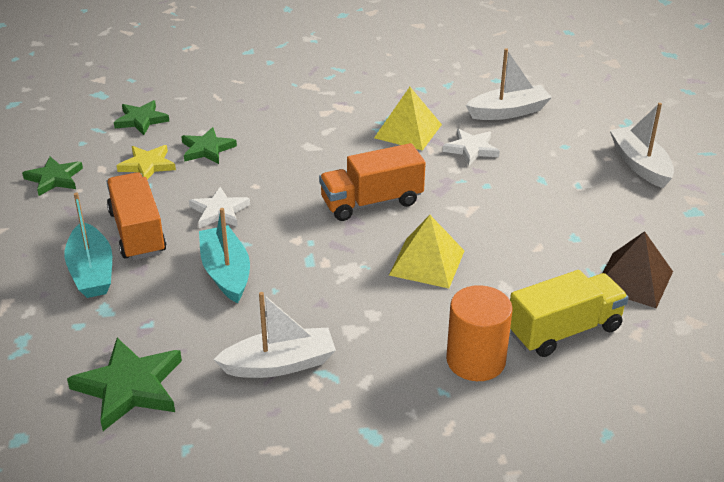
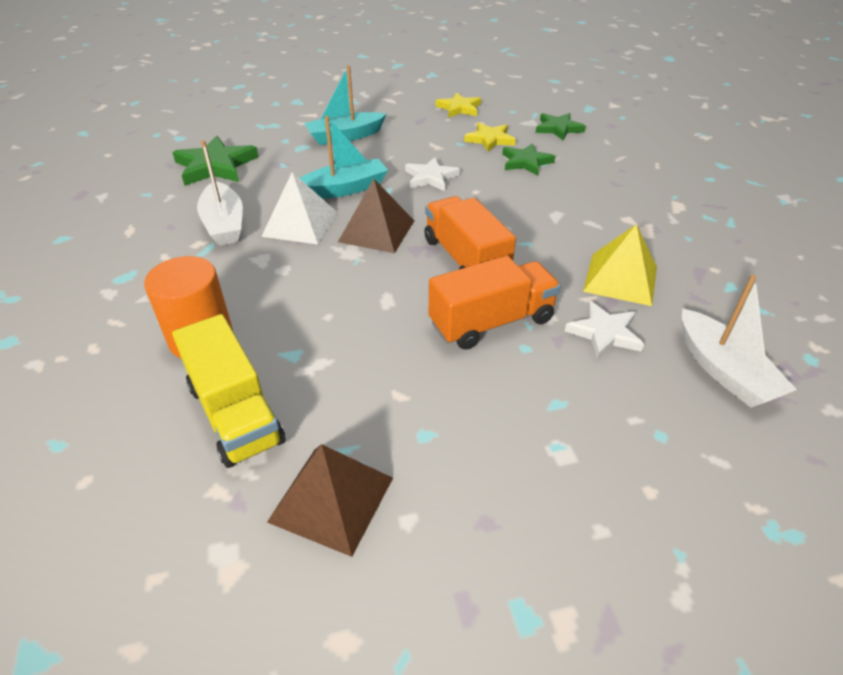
camera: 85 degrees right, 5 degrees up
green star [22,157,83,196] -> yellow star [435,92,481,118]
orange truck [106,172,166,260] -> orange truck moved to [429,256,561,350]
yellow pyramid [389,215,464,288] -> none
white boat [610,103,674,188] -> none
none -> white pyramid [261,172,338,245]
none -> brown pyramid [338,179,414,253]

